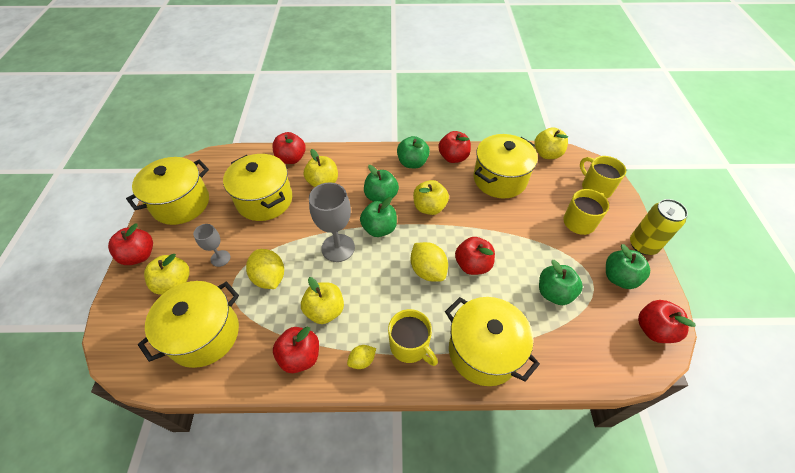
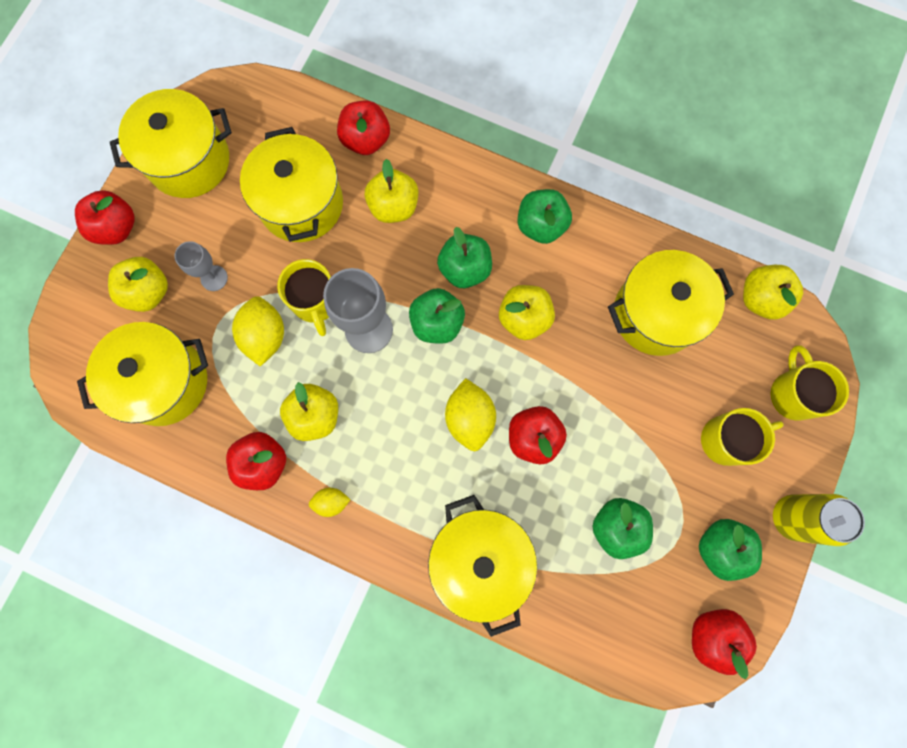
camera: 25 degrees right, 25 degrees up
yellow mug [388,309,438,366] -> yellow mug moved to [277,259,331,336]
red apple [438,131,471,163] -> none

